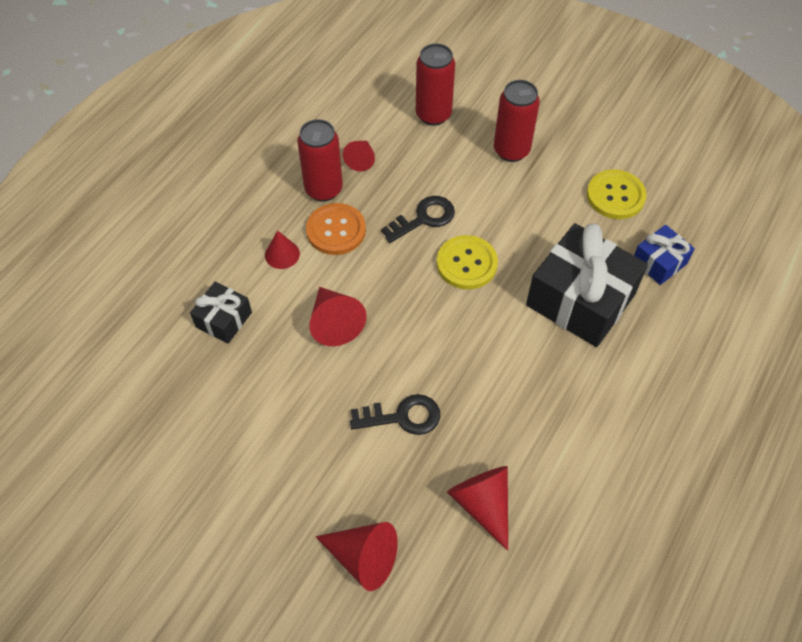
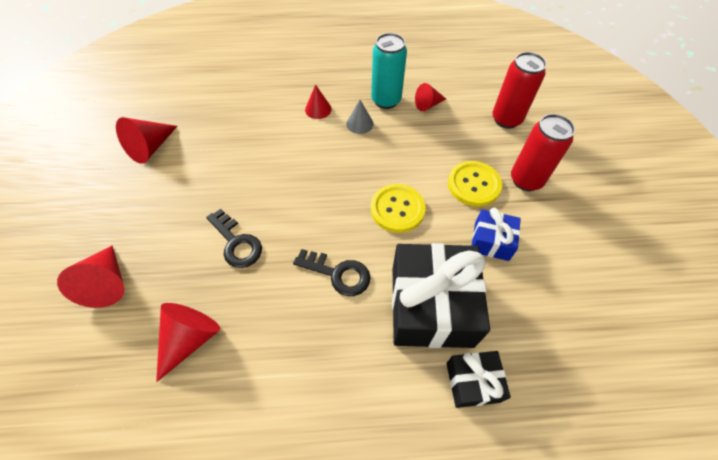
camera: 55 degrees right, 0 degrees up
black gift [190,282,252,344] -> black gift moved to [446,351,511,408]
red can [297,119,343,201] -> turquoise can [371,33,407,109]
orange button [306,203,366,255] -> grey cone [346,100,373,134]
red cone [309,287,367,346] -> red cone moved to [116,117,177,164]
black key [381,196,455,243] -> black key moved to [293,249,371,296]
yellow button [587,170,646,219] -> yellow button moved to [448,161,502,206]
blue gift [634,225,695,285] -> blue gift moved to [472,208,521,261]

